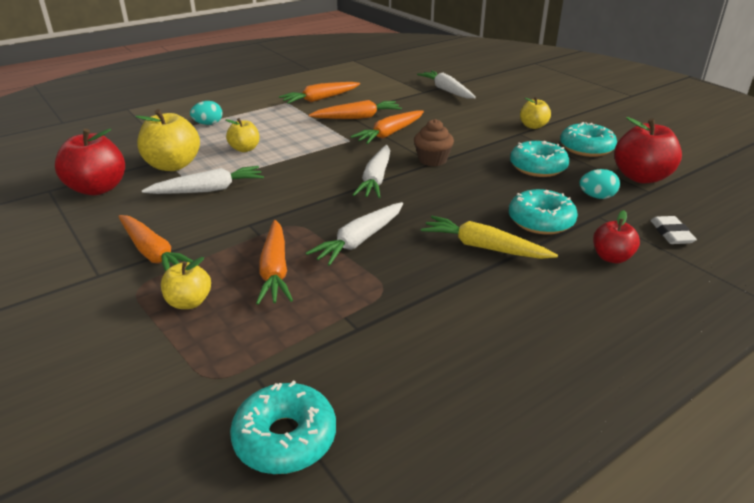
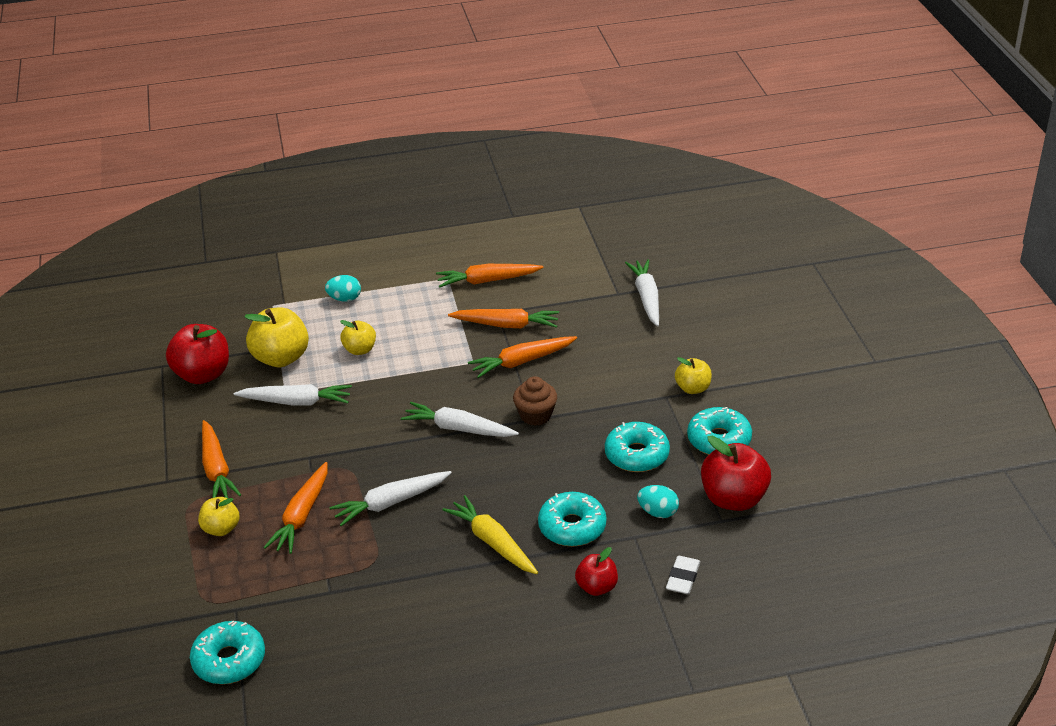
camera: 25 degrees right, 5 degrees up
white carrot [353,145,390,198] -> white carrot turned 75 degrees clockwise [401,402,519,437]

